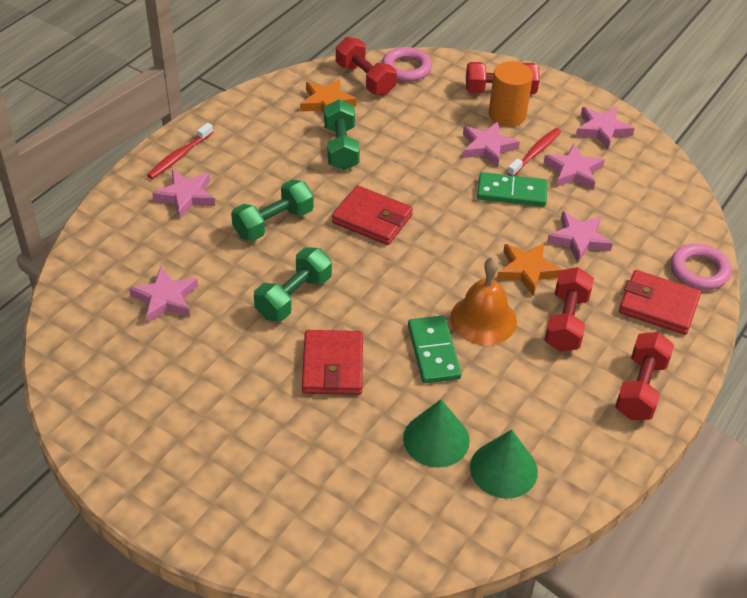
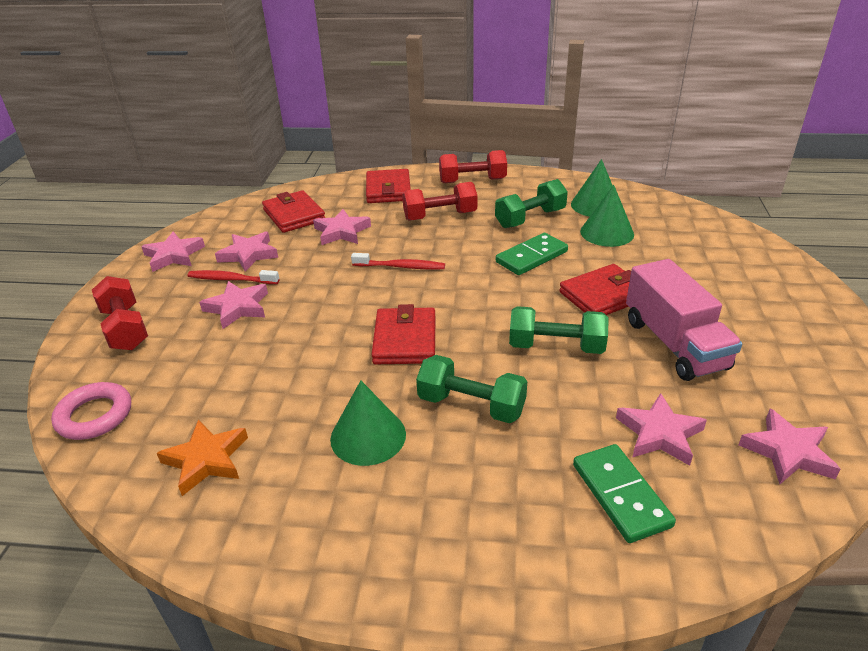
camera: 115 degrees left, 10 degrees down
red toothbrush [147,123,213,179] -> red toothbrush moved to [351,253,445,270]
pink star [152,170,215,219] -> pink star moved to [739,409,841,484]
green dumbbell [324,99,360,170] -> green dumbbell moved to [495,179,568,228]
red dumbbell [336,37,397,96] -> none
orange bell [450,257,517,345] -> none
green domino [477,172,548,207] -> green domino moved to [573,444,676,543]
orange cylinder [489,61,533,127] -> none
orange star [497,243,563,296] -> none
pink ring [671,244,732,290] -> none
none -> red wallet [262,190,325,233]
none -> green cone [330,381,406,466]
none -> pink truck [626,259,742,381]

